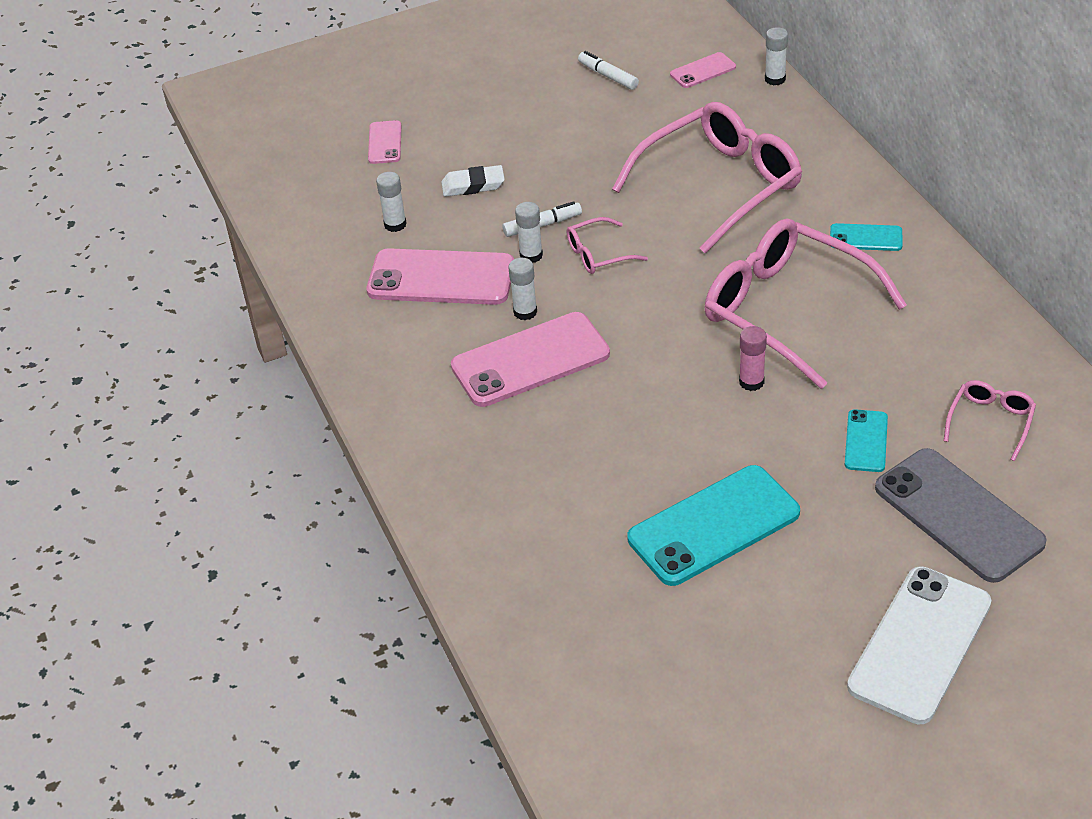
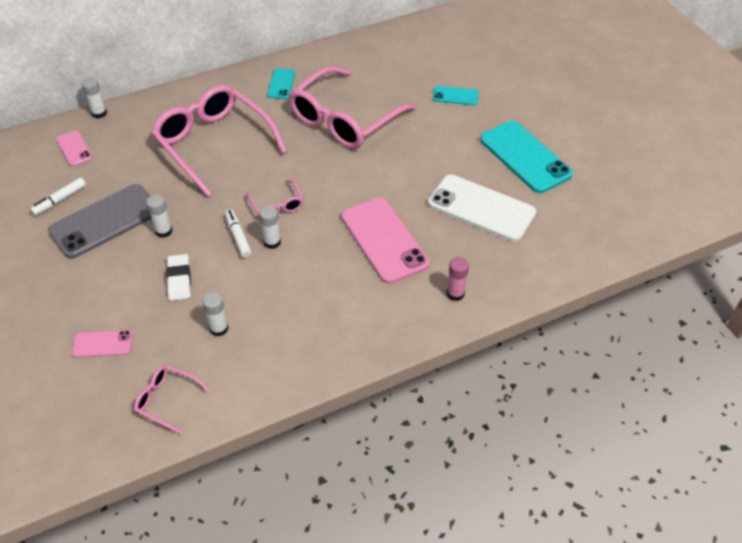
camera: 95 degrees left, 5 degrees up
pink phone [367,248,514,305] -> none
white glue stick [508,258,537,320] -> white glue stick moved to [146,194,172,238]
pink glue stick [739,326,767,391] -> pink glue stick moved to [447,257,469,301]
white phone [847,566,992,725] -> white phone moved to [428,175,536,242]
grey phone [875,448,1047,583] -> grey phone moved to [48,184,152,259]
pink glasses [944,380,1036,461] -> pink glasses moved to [134,365,210,434]

